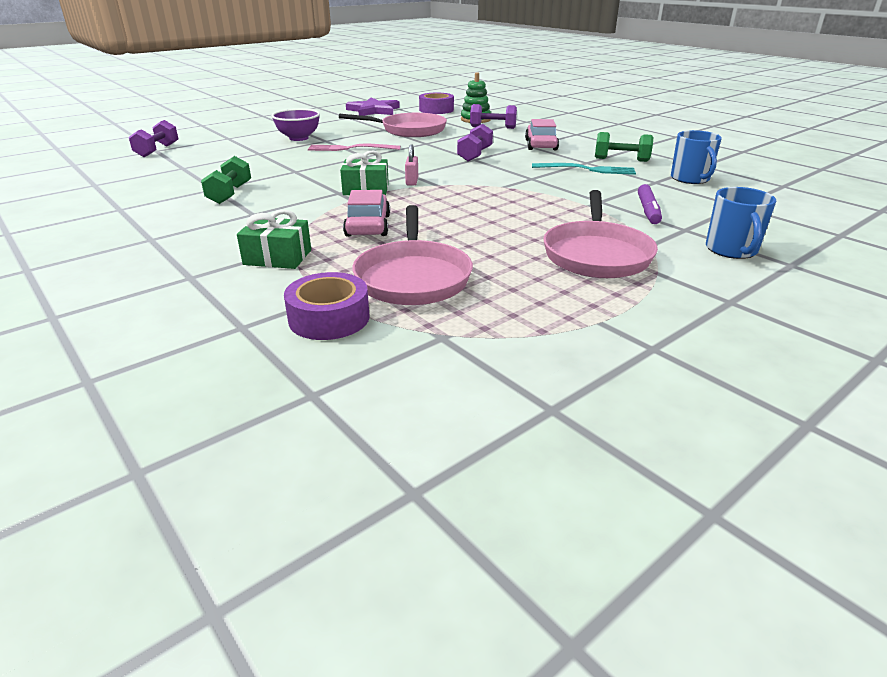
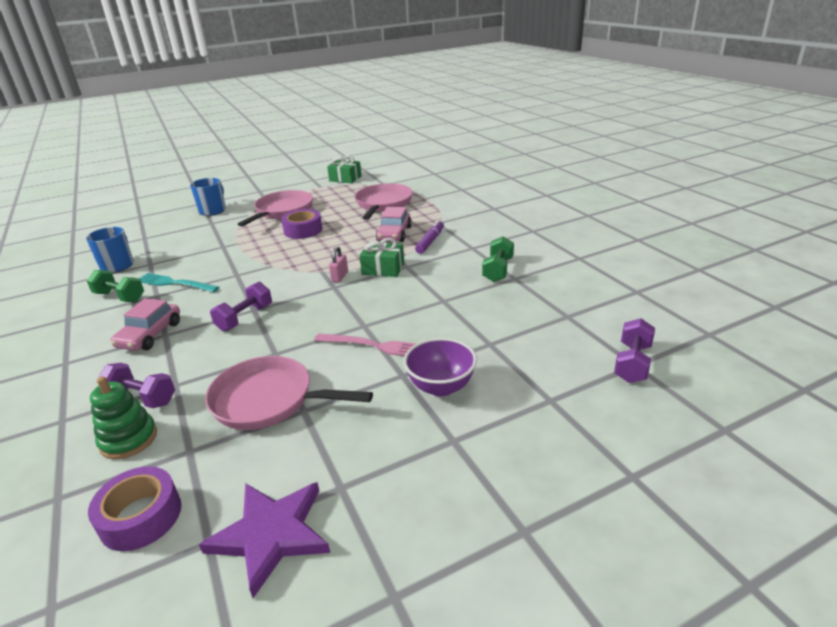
camera: 165 degrees left, 0 degrees up
green gift [237,210,311,269] -> green gift moved to [327,156,362,183]
purple tape [284,272,370,340] -> purple tape moved to [281,209,322,239]
purple marker [638,184,662,224] -> purple marker moved to [415,220,444,254]

